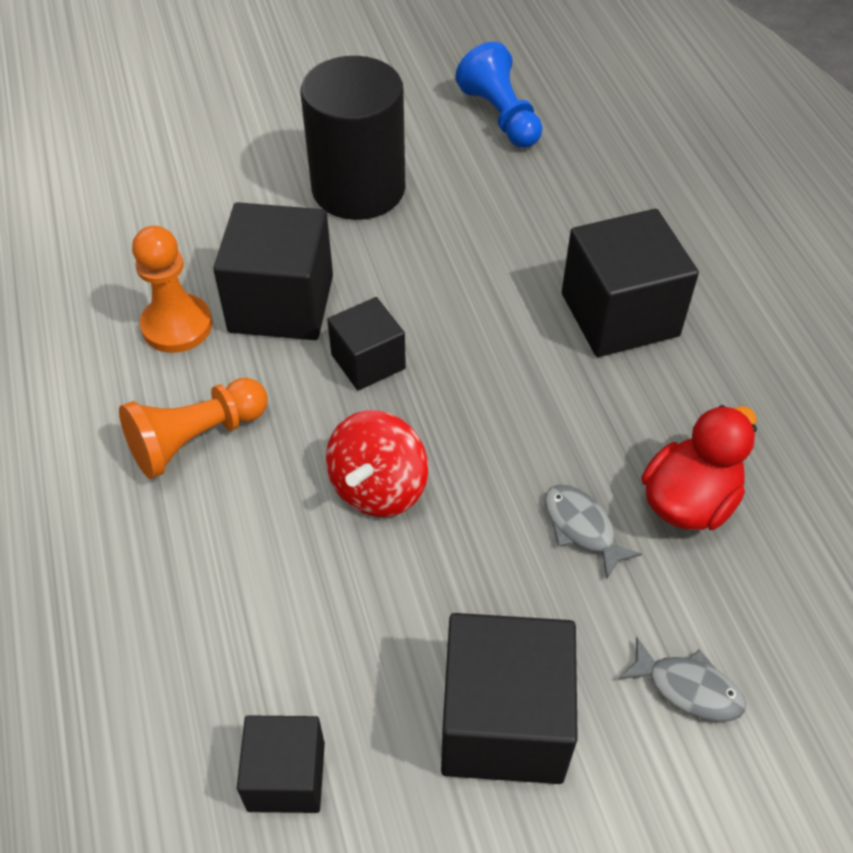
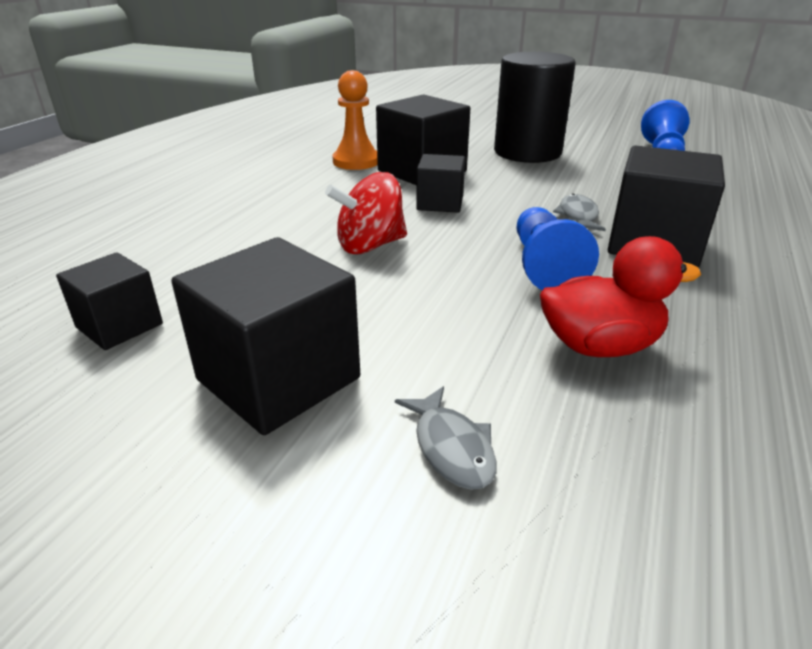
camera: 40 degrees right, 20 degrees down
orange pawn [119,378,268,479] -> none
grey fish [545,485,642,580] -> grey fish moved to [553,193,606,231]
none -> blue pawn [517,207,599,290]

